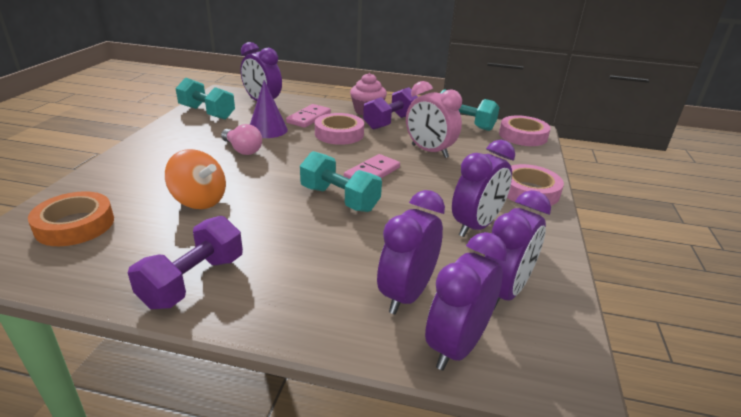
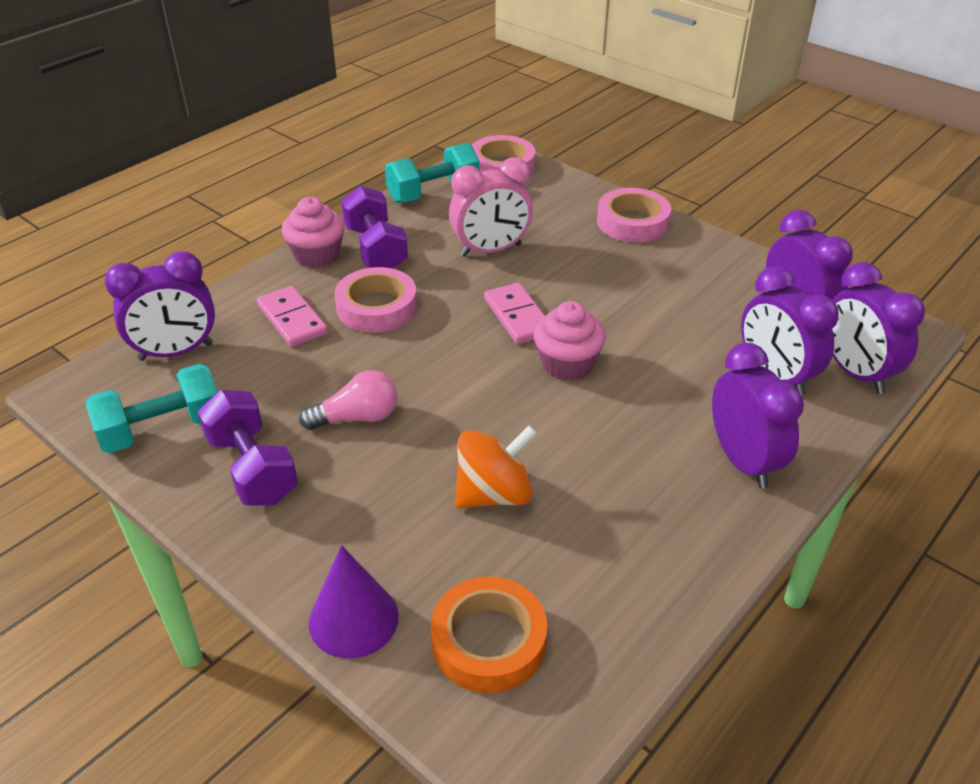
camera: 60 degrees left, 10 degrees up
purple dumbbell [128,216,243,309] -> purple dumbbell moved to [197,390,298,506]
purple cone [250,80,288,138] -> purple cone moved to [309,545,399,659]
turquoise dumbbell [300,151,382,212] -> pink cupcake [533,301,606,381]
purple clock [452,140,515,237] -> purple clock moved to [712,343,804,489]

